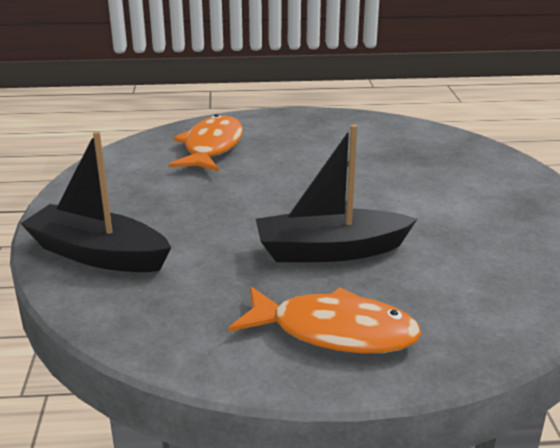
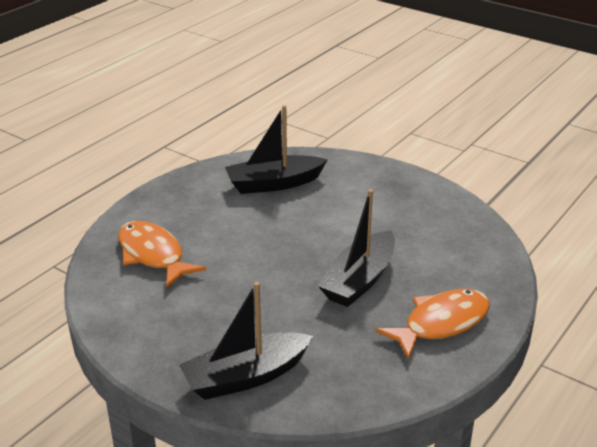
camera: 50 degrees left, 5 degrees up
none -> black boat [225,105,328,194]

